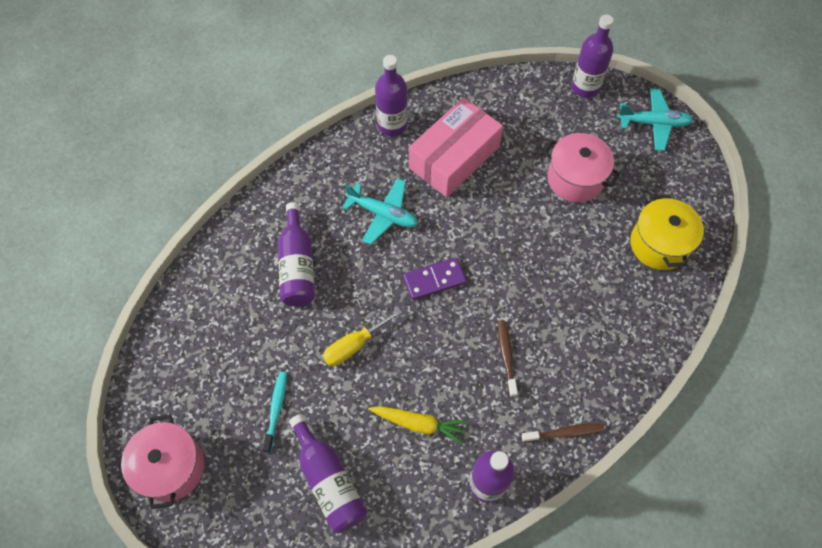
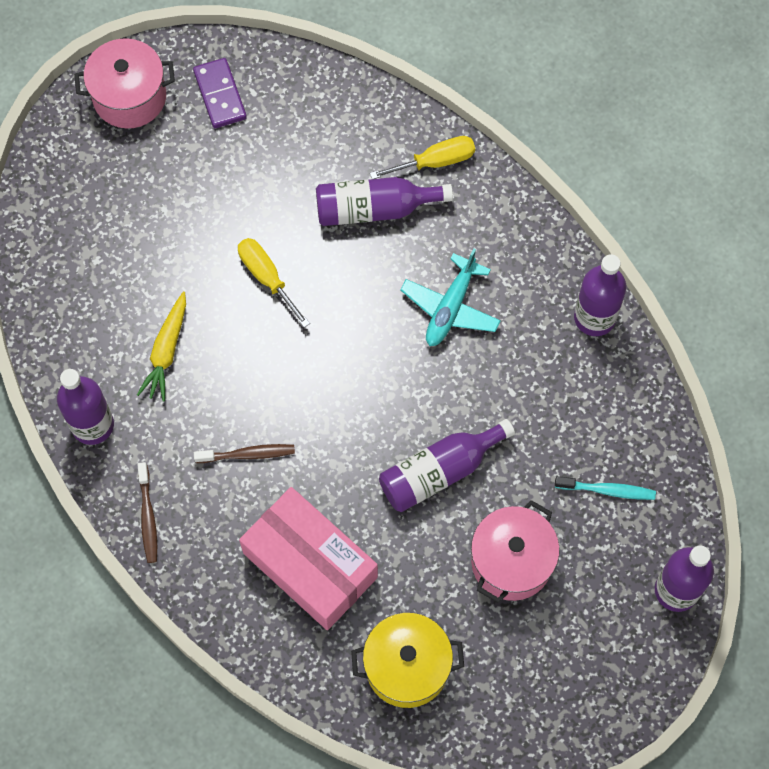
camera: 90 degrees right, 5 degrees up
turquoise toothbrush [262,372,287,453] -> turquoise toothbrush moved to [555,476,656,500]
purple bottle [289,414,367,533] -> purple bottle moved to [379,419,515,512]
purple domino [403,258,466,300] -> purple domino moved to [193,58,247,128]
pink box [409,97,503,197] -> pink box moved to [239,487,378,630]
turquoise plane [617,88,693,151] -> none
none -> yellow screwdriver [370,136,475,179]

